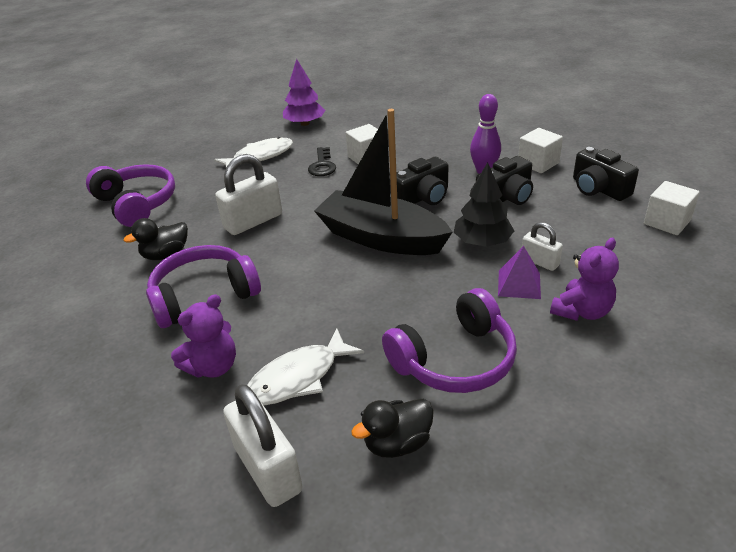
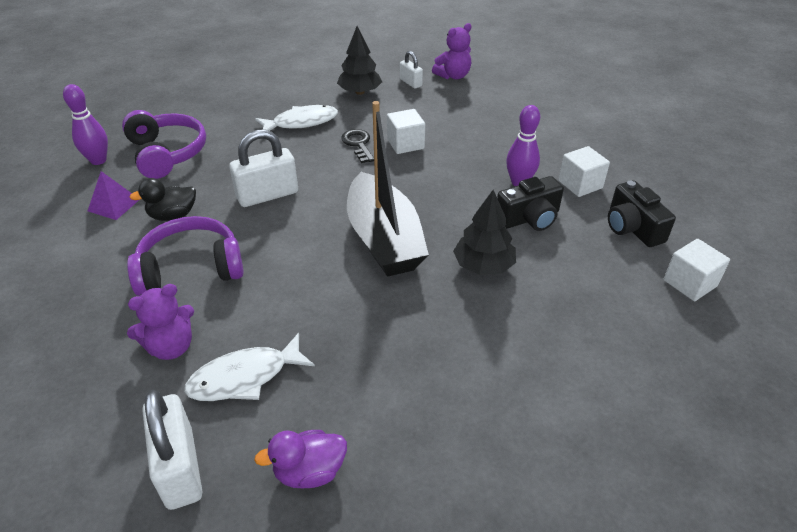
camera: 10 degrees right, 5 degrees up
purple tree [283,59,325,126] -> black tree [337,26,382,95]
black key [308,147,336,176] -> black key turned 150 degrees clockwise [341,129,374,163]
black boat [314,109,453,255] -> black boat turned 150 degrees counterclockwise [347,101,429,277]
black duck [351,399,434,458] -> purple duck [254,430,347,488]
purple headphones [382,288,517,393] -> none
black camera [390,157,448,205] -> none
purple pyramid [498,246,541,299] -> purple pyramid moved to [88,171,139,220]
white padlock [522,222,563,271] -> white padlock moved to [400,51,423,88]
purple teddy bear [550,238,619,321] -> purple teddy bear moved to [432,23,471,79]
none -> purple bowling pin [63,84,108,165]

